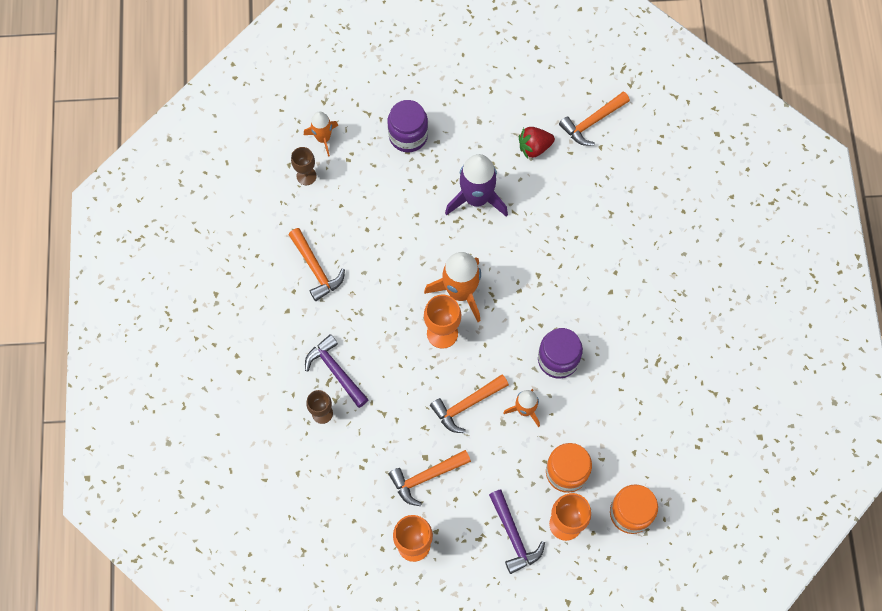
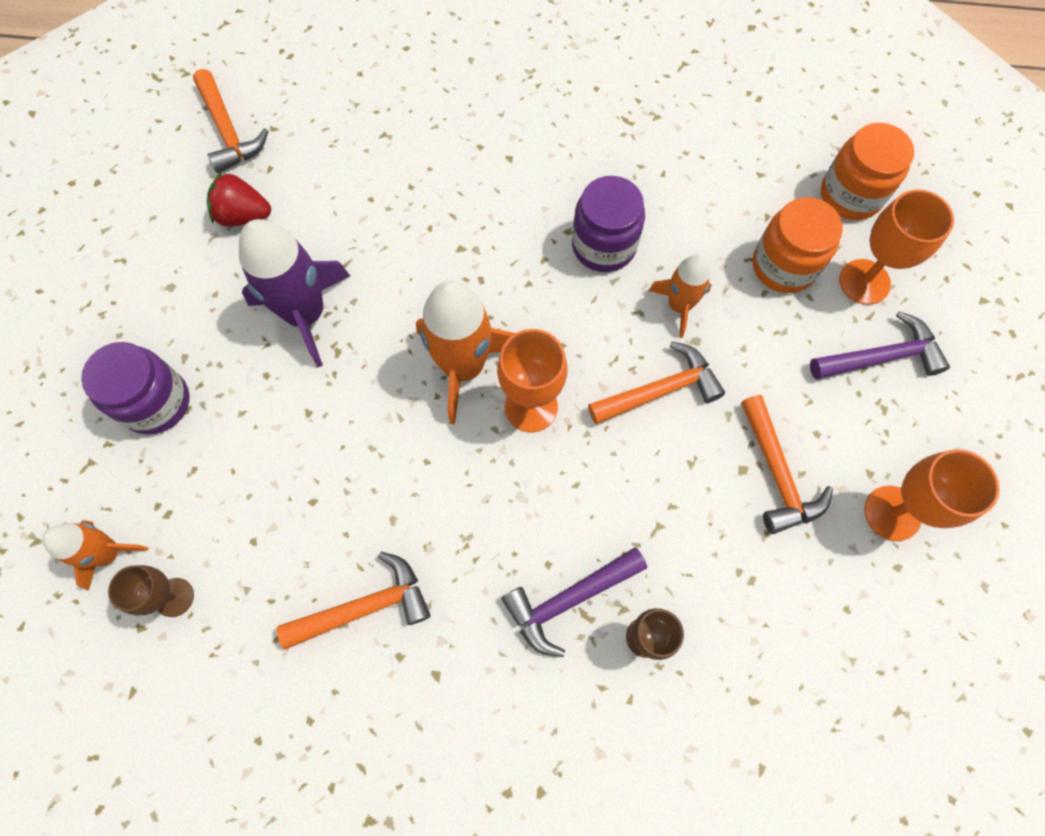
camera: 80 degrees left, 0 degrees up
orange hammer [430,374,509,433] -> orange hammer turned 90 degrees counterclockwise [588,341,725,424]
red strawberry [519,127,555,159] -> red strawberry turned 105 degrees clockwise [207,171,271,227]

